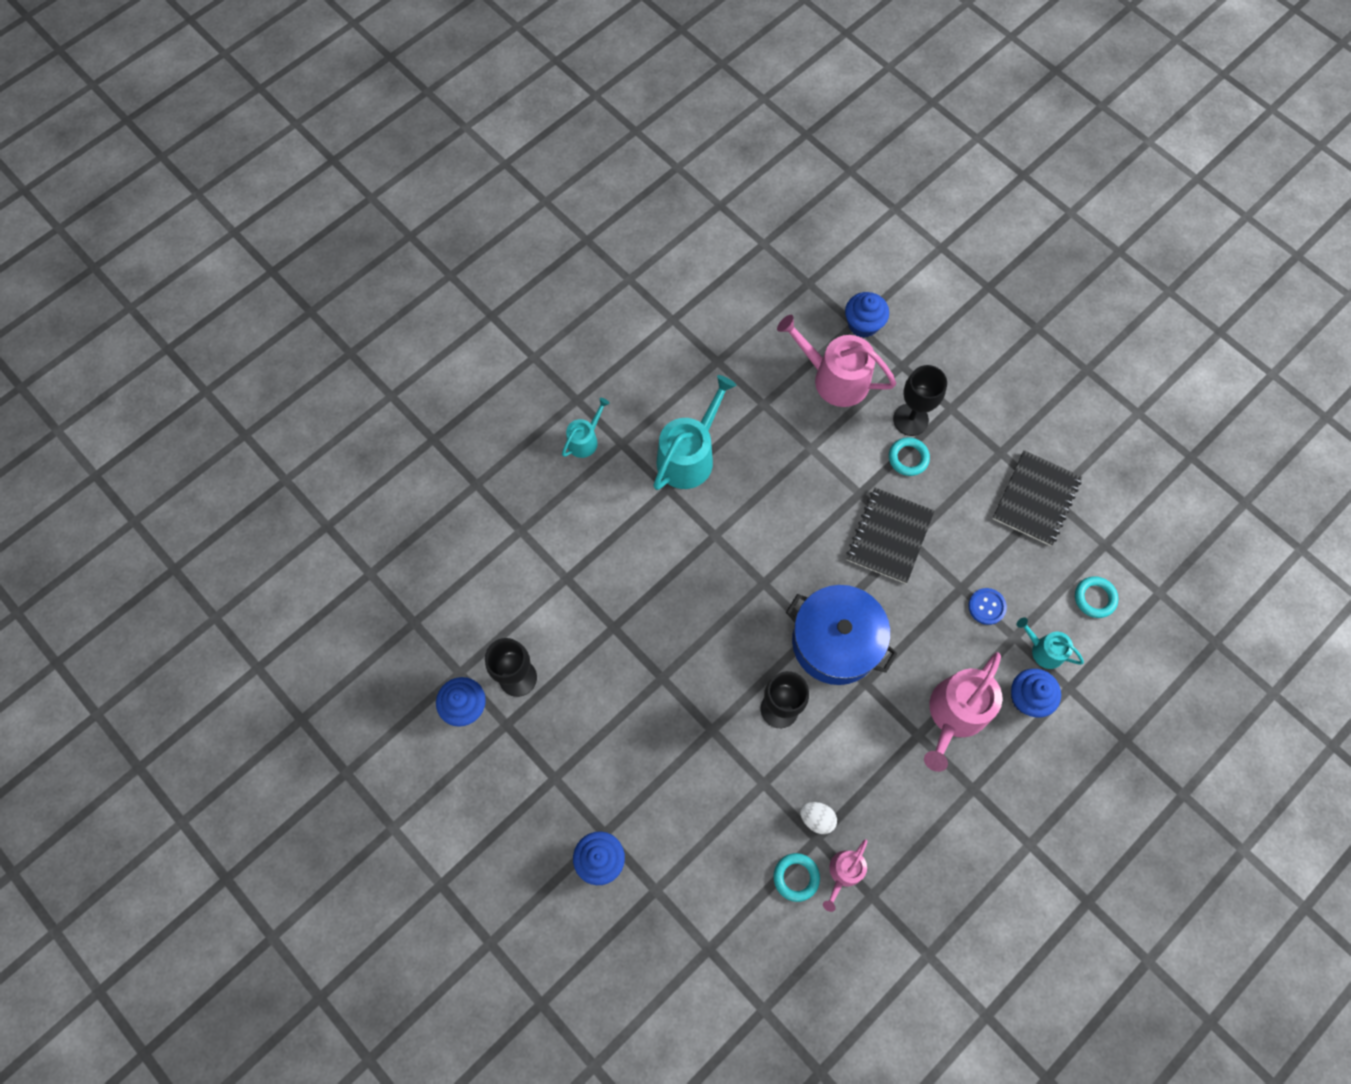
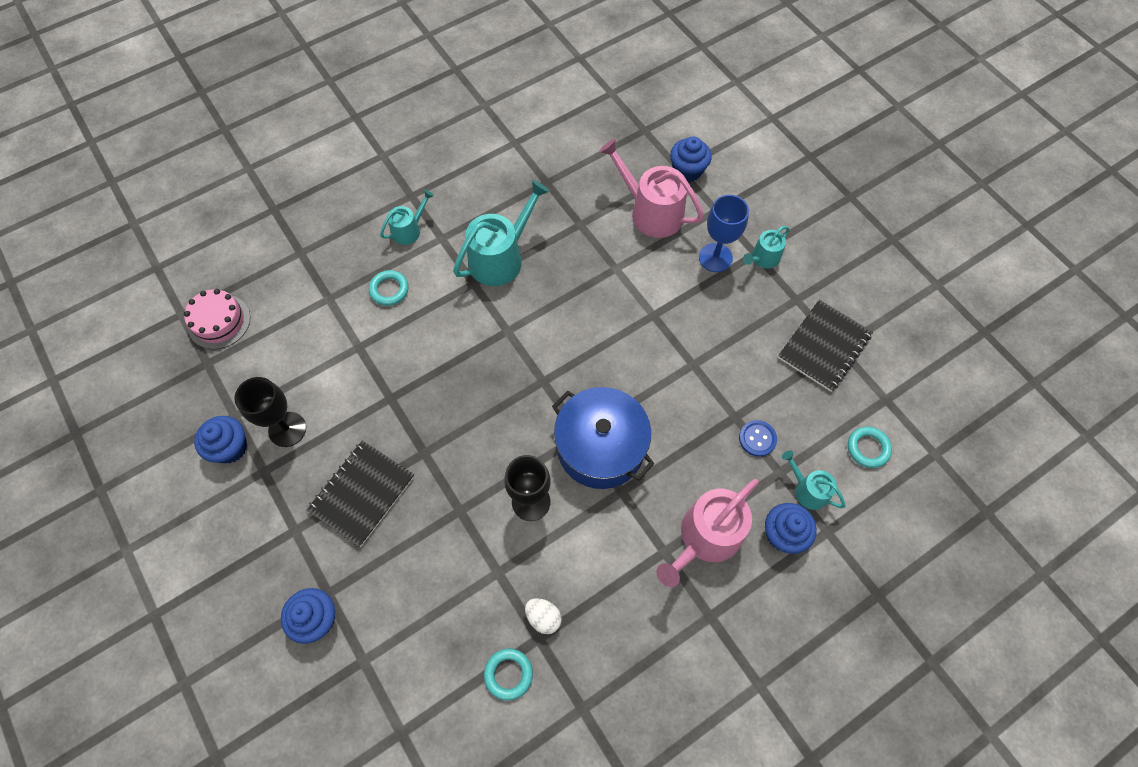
camera: 10 degrees right, 5 degrees down
pink watering can [823,839,867,912] -> none
black notebook [846,488,934,584] -> black notebook moved to [306,440,414,548]
turquoise ring [889,437,930,476] -> turquoise ring moved to [369,270,409,306]
black goblet [893,365,947,436] -> blue goblet [699,195,749,272]
none -> pink cake [184,289,250,349]
none -> turquoise watering can [743,226,790,269]

